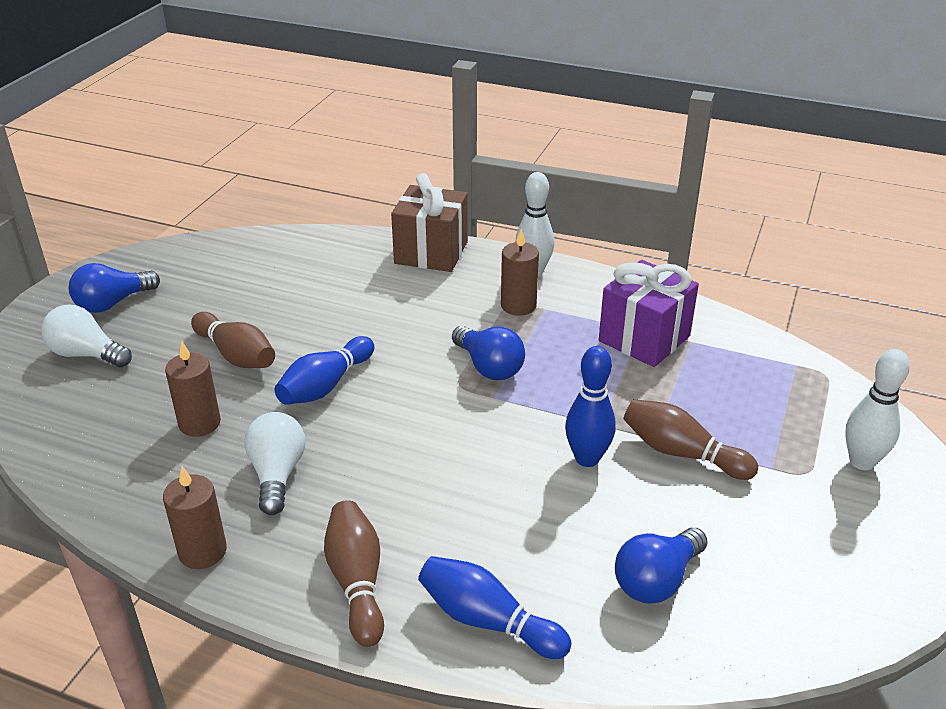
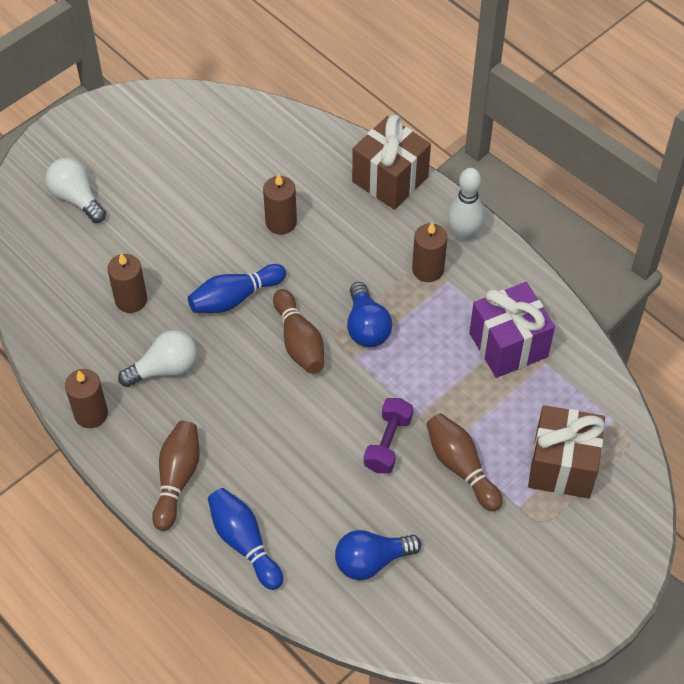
camera: 25 degrees right, 20 degrees up
blue light bulb [69,263,160,313] -> none
brown bowling pin [191,312,275,368] -> brown bowling pin moved to [273,289,324,374]
white light bulb [244,412,305,515] -> white light bulb turned 45 degrees clockwise [118,330,197,387]
blue bowling pin [565,346,616,467] -> purple dumbbell [364,398,413,474]
white bowling pin [845,349,910,470] -> none
none -> brown candle [263,173,297,235]
none -> brown gift [528,405,605,499]

